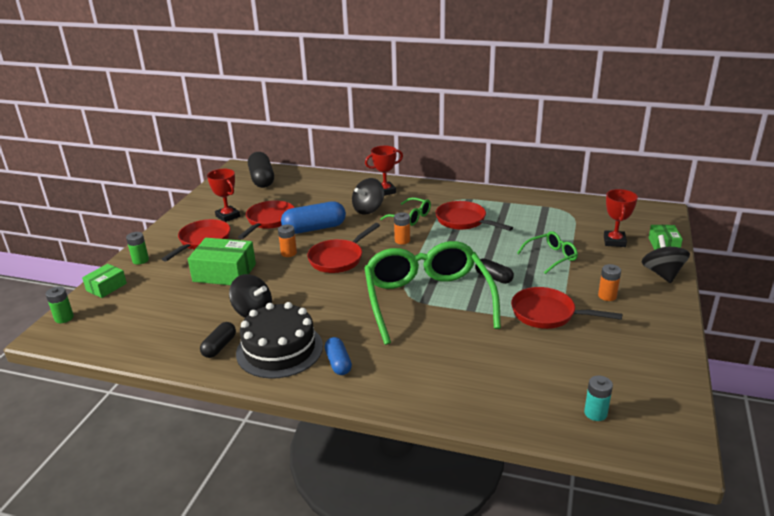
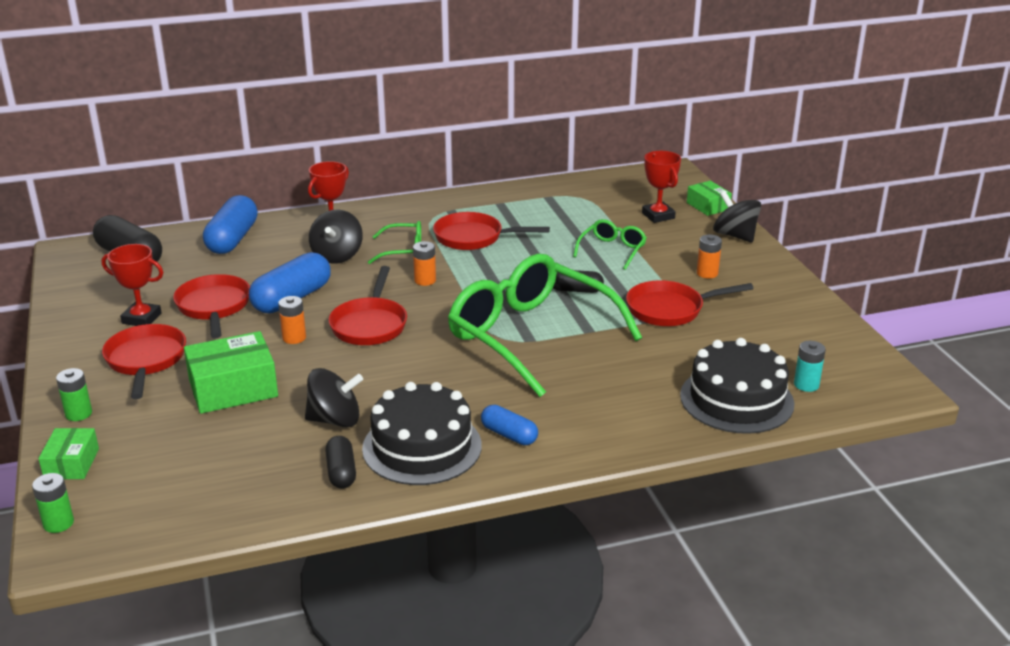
camera: 35 degrees left, 0 degrees up
none -> blue capsule [203,195,258,254]
none -> black cake [680,338,795,434]

